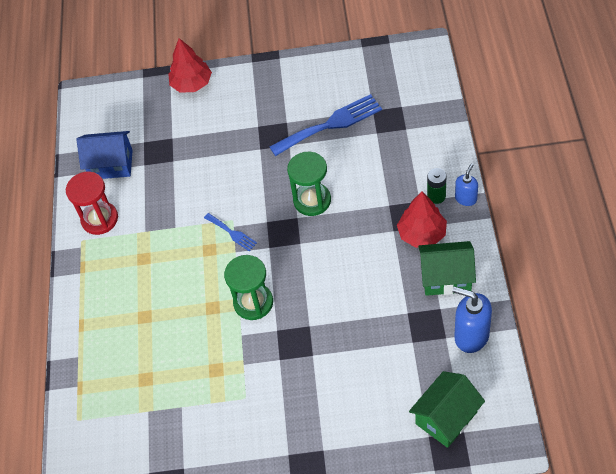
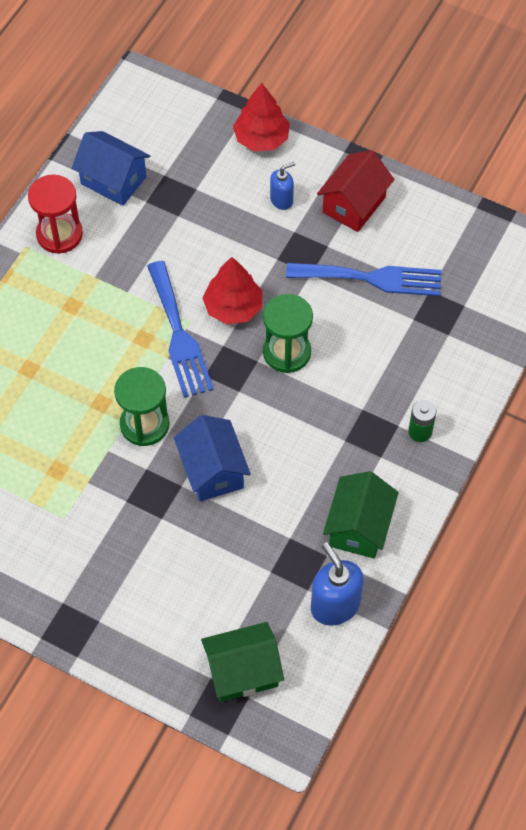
camera: 25 degrees right, 5 degrees up
blue fork [204,213,257,251] -> blue fork [147,261,213,398], size x1.99
red tree [397,191,447,248] -> red tree moved to [203,257,262,324]
green house [418,241,476,296] -> green house turned 75 degrees clockwise [323,471,399,559]
blue soap dispenser [455,163,478,206] -> blue soap dispenser moved to [270,162,295,210]
none -> blue house [174,415,251,502]
none -> red house [317,150,394,232]

